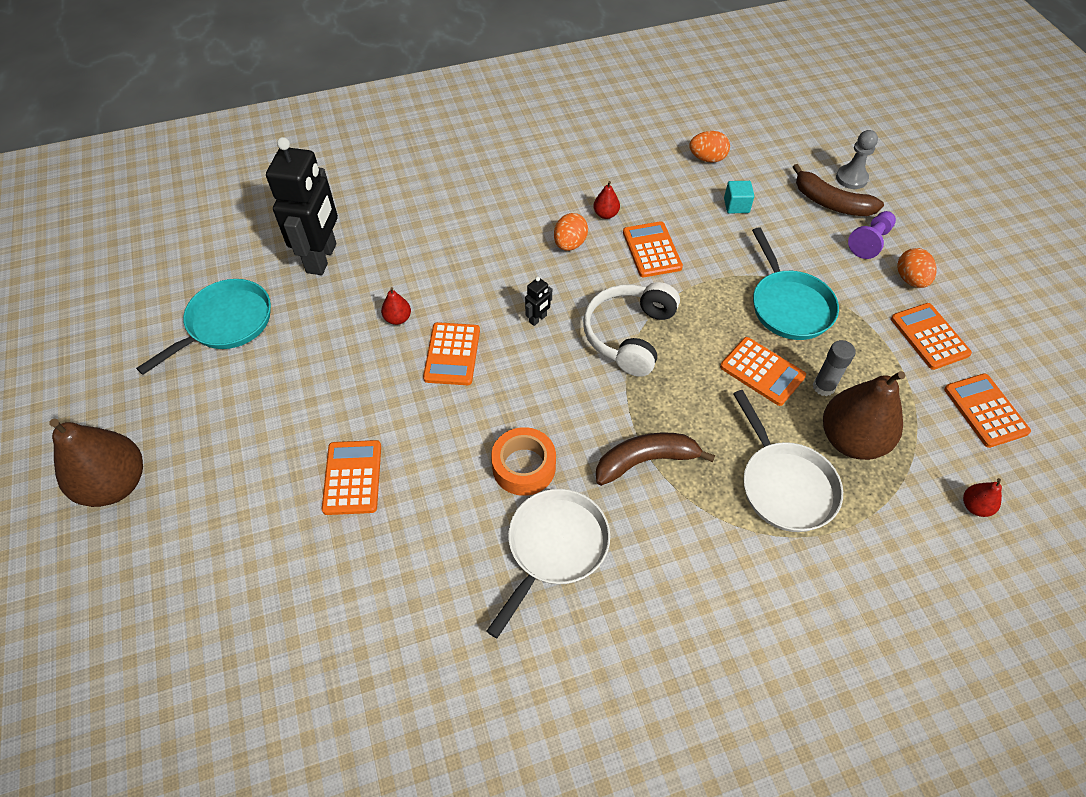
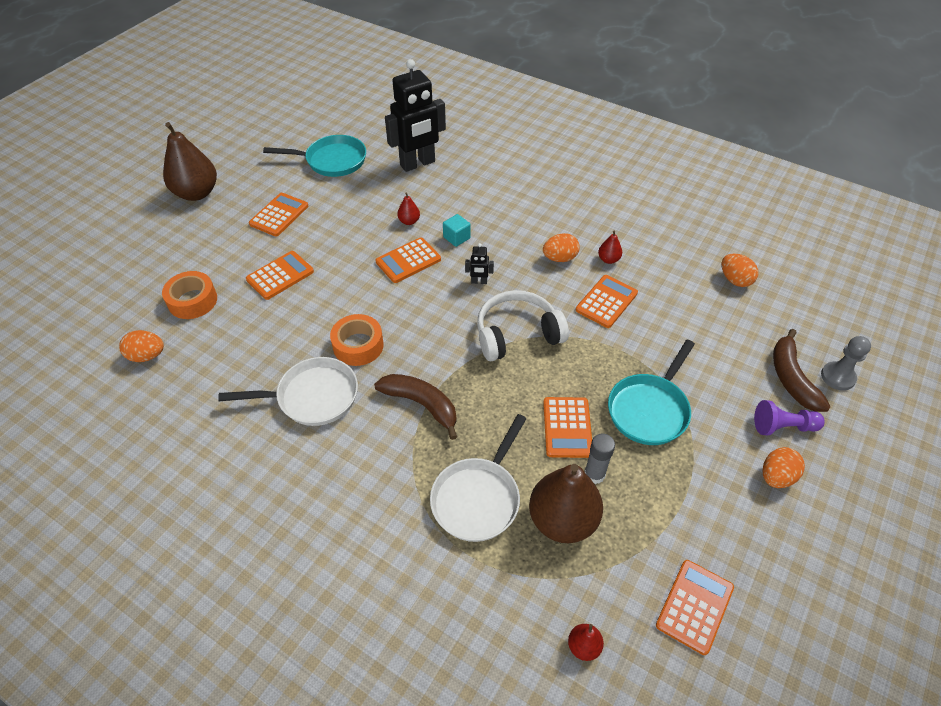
camera: 50 degrees right, 5 degrees down
turquoise cube [724,181,754,213] -> turquoise cube moved to [443,214,470,247]
orange calculator [891,303,972,370] -> orange calculator moved to [249,193,308,237]
none -> orange egg [119,330,164,362]
none -> orange tape [162,271,217,319]

